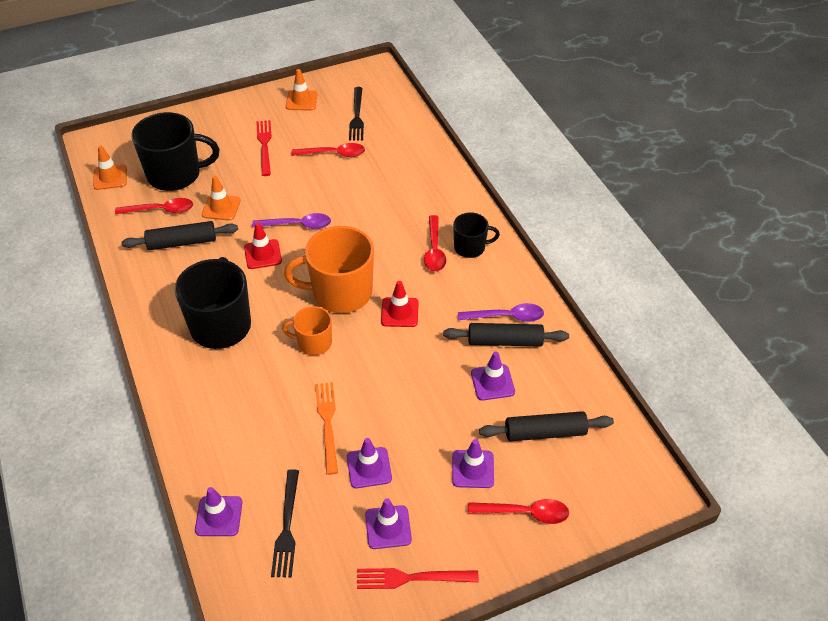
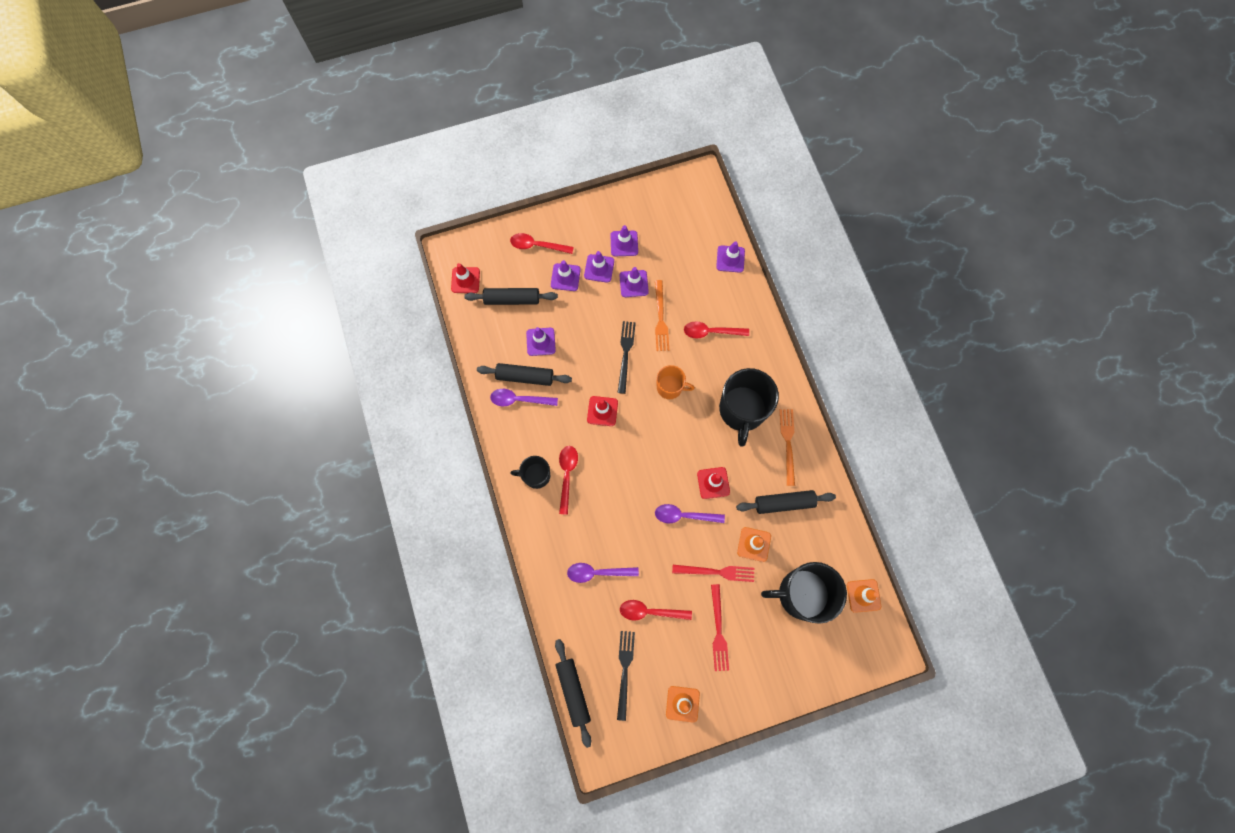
camera: 175 degrees left, 25 degrees up
red spoon [115,198,193,214] -> red spoon moved to [684,321,749,339]
black fork [271,469,299,578] -> black fork moved to [617,321,636,394]
orange mug [284,226,374,313] -> none
red fork [357,568,479,589] -> red fork moved to [672,565,754,582]
none -> red traffic cone [451,263,480,293]
none -> black rolling pin [555,639,591,748]
none -> purple spoon [567,563,639,583]
none -> purple traffic cone [584,251,614,283]
none -> orange fork [780,409,795,486]

